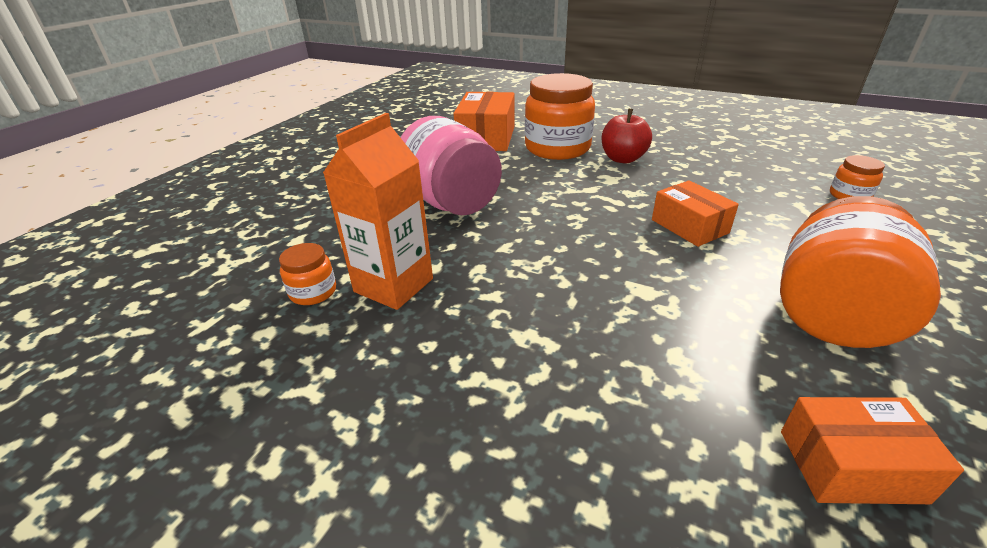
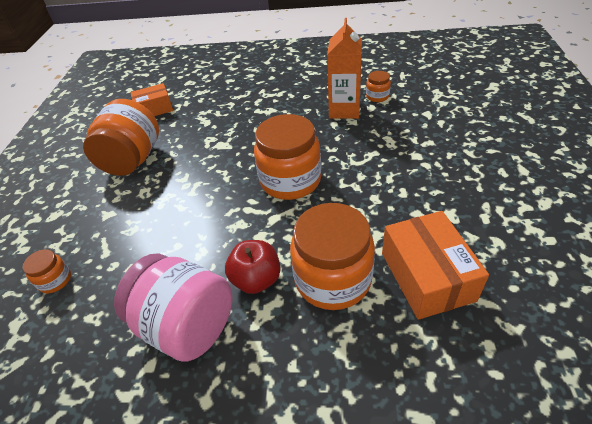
camera: 160 degrees right, 10 degrees up
pink jar [401,116,502,215] -> pink jar moved to [114,253,233,362]
orange box [652,180,739,247] -> none
none -> orange jar [254,114,321,200]

